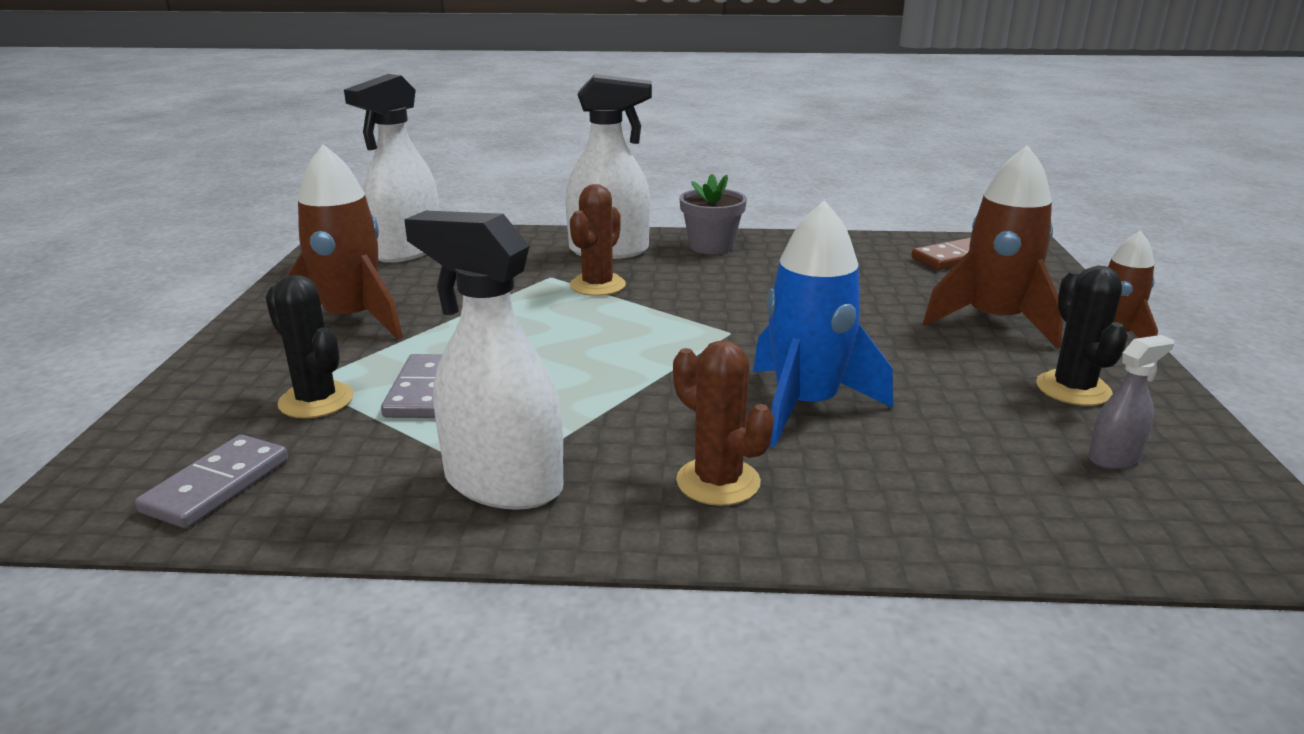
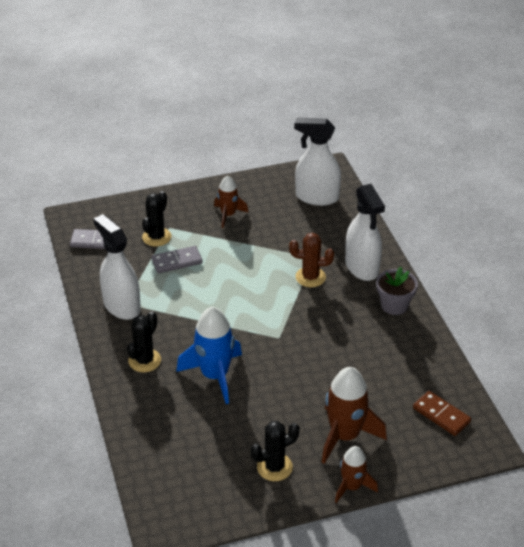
camera: 70 degrees right, 15 degrees up
brown rocket [275,145,403,340] -> brown rocket [214,175,249,228], size x0.60
white spray bottle [404,211,563,510] -> white spray bottle turned 45 degrees counterclockwise [93,214,141,320]
brown cactus [673,340,774,506] -> black cactus [127,311,161,372]
grey spray bottle [1088,335,1174,469] -> none

